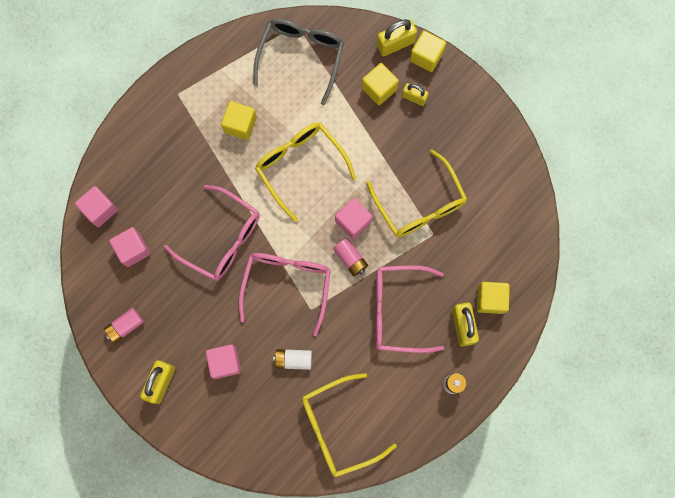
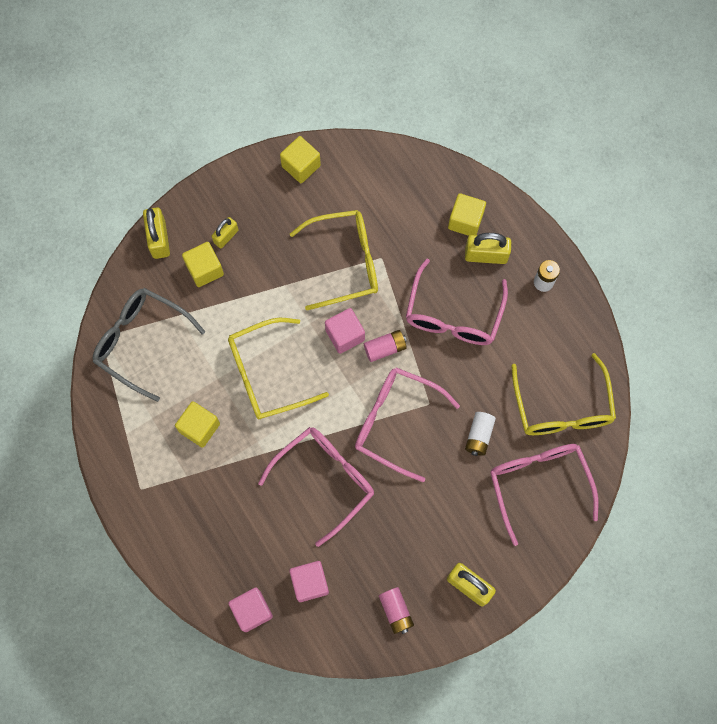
camera: 75 degrees left, 5 degrees down
pink cube [206,344,241,379] -> none
yellow cube [410,30,446,72] -> yellow cube moved to [280,136,321,183]
none -> pink glasses [490,444,599,546]

